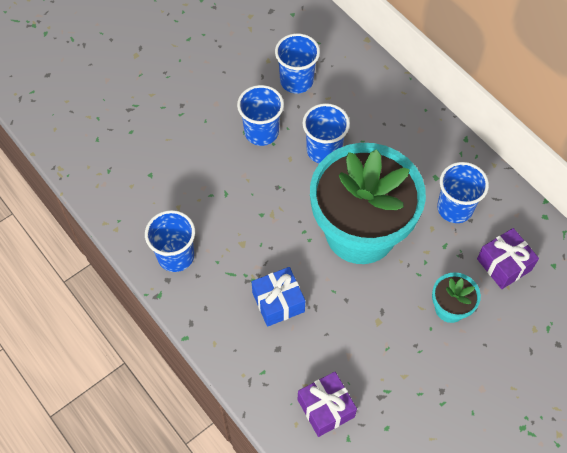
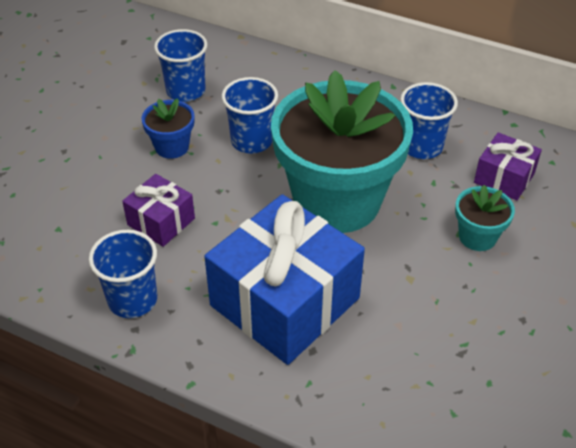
camera: 25 degrees left, 15 degrees down
blue cup [237,85,284,146] -> blue flower pot [141,98,194,159]
blue gift [252,267,305,327] -> blue gift [204,194,365,365], size x2.05
purple gift [298,372,357,437] -> purple gift moved to [122,174,195,247]

